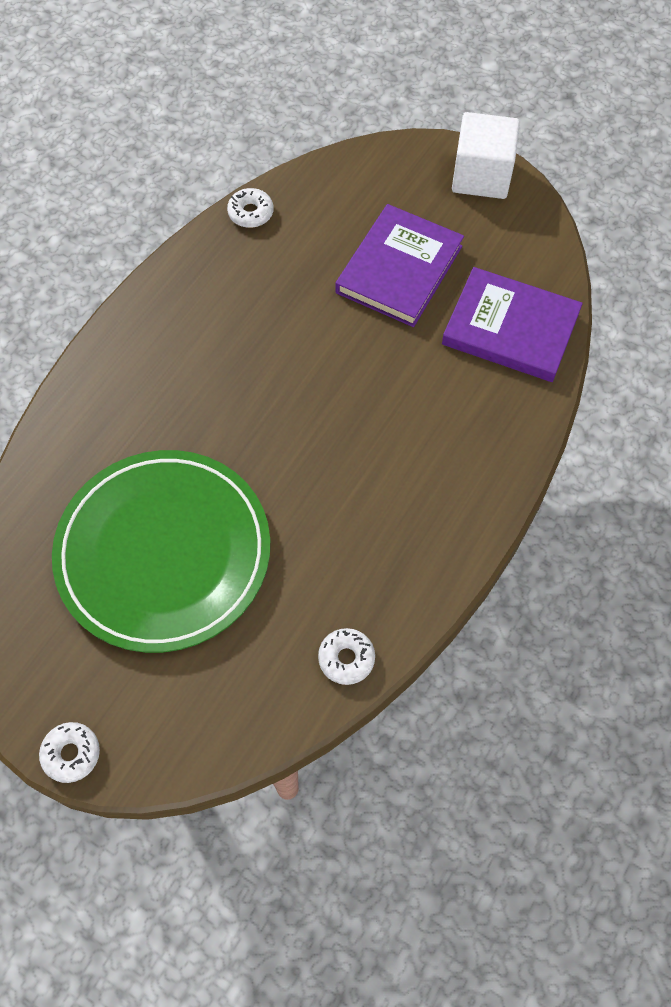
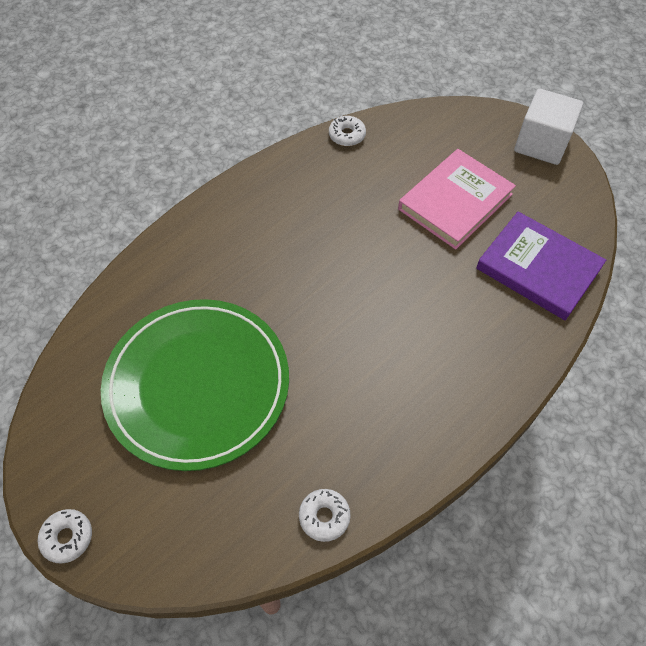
camera: 15 degrees right, 5 degrees down
purple book [335,204,464,327] -> pink book [398,149,516,250]

